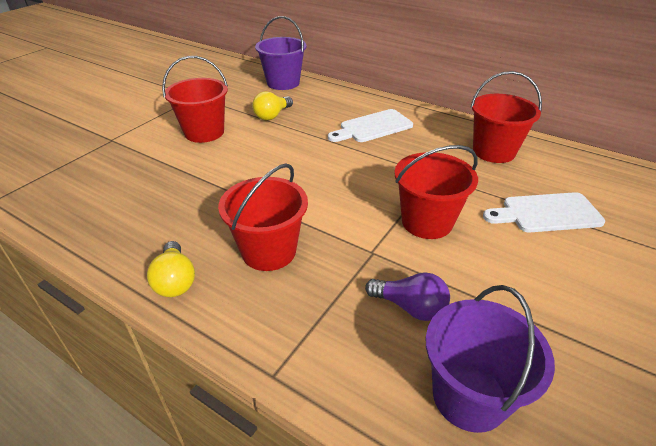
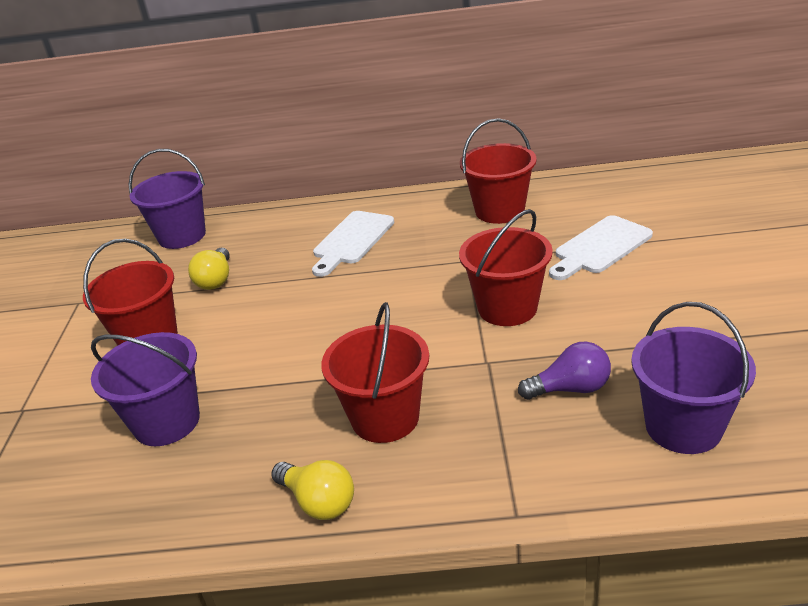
camera: 30 degrees left, 5 degrees down
none -> purple bucket [91,332,200,446]

